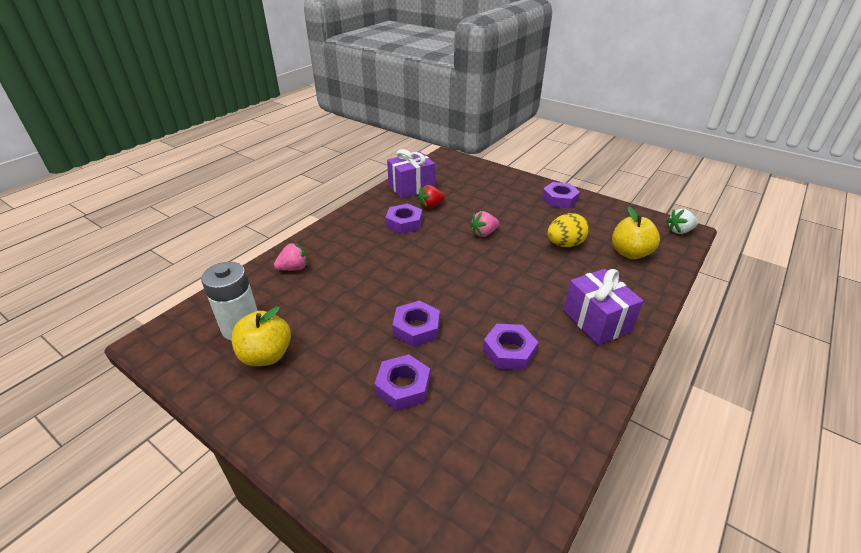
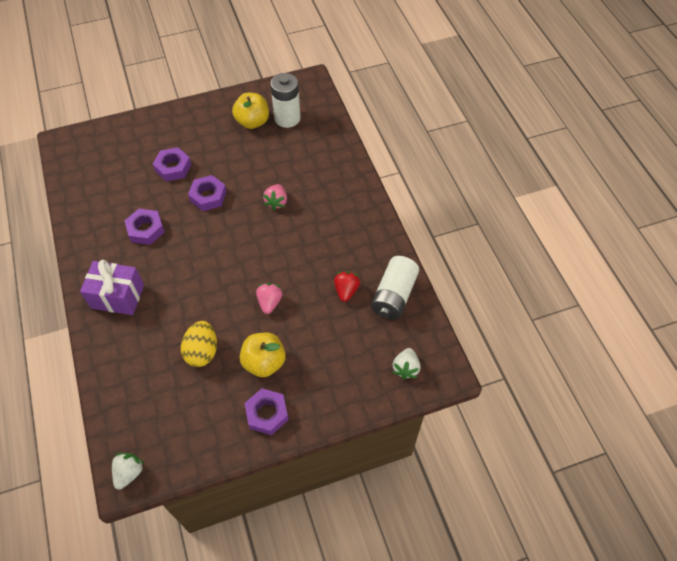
camera: 125 degrees right, 20 degrees up
pink strawberry [274,243,308,271] -> pink strawberry moved to [263,184,287,211]
purple nut [385,204,422,234] -> none
purple gift [387,149,435,198] -> white battery [371,256,419,319]
yellow apple [612,207,660,259] -> yellow apple moved to [239,333,286,377]
none -> white strawberry [393,348,420,379]

